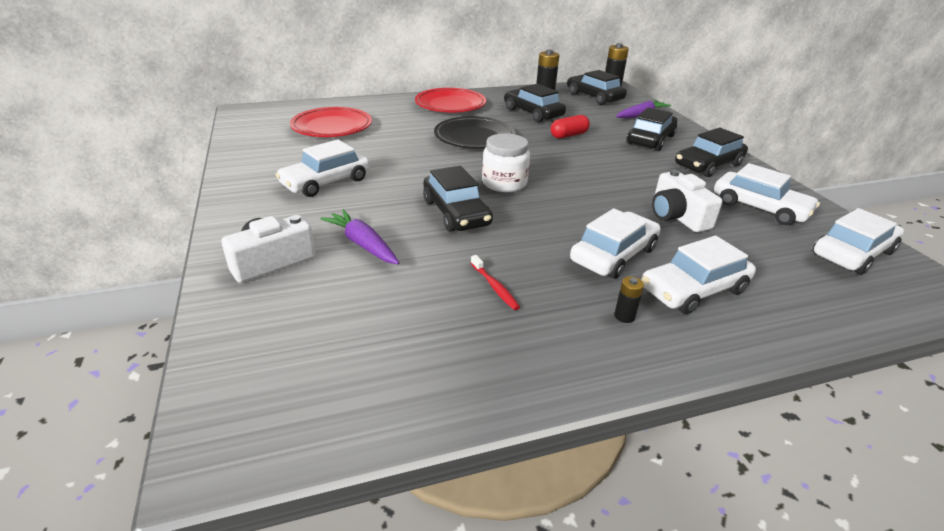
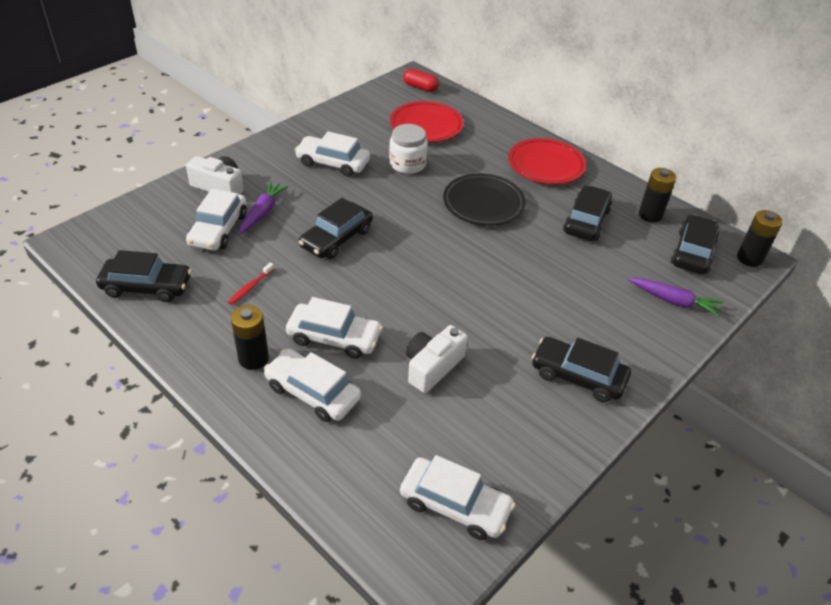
camera: 60 degrees right, 10 degrees up
white jar [482,133,530,192] -> white jar moved to [389,124,428,174]
red capsule [550,115,590,139] -> red capsule moved to [403,69,439,92]
black battery [614,276,644,323] -> black battery [231,305,269,370], size x1.91
black car [627,108,677,151] -> black car moved to [96,250,192,302]
white car [714,163,820,225] -> white car moved to [186,189,247,251]

